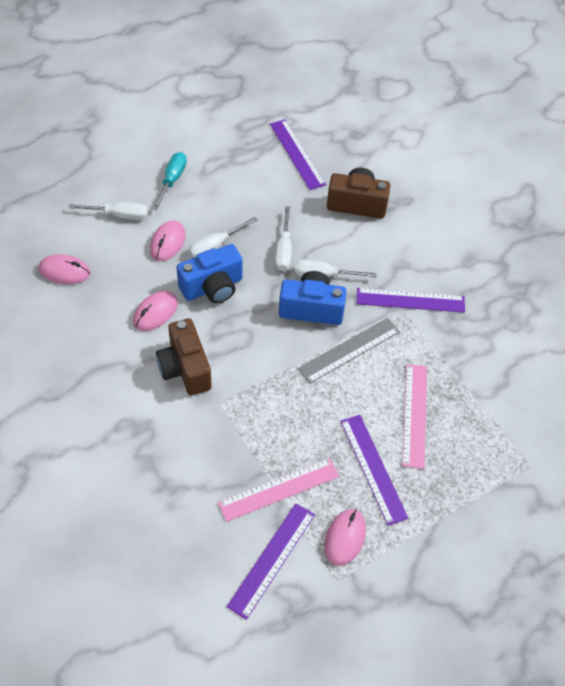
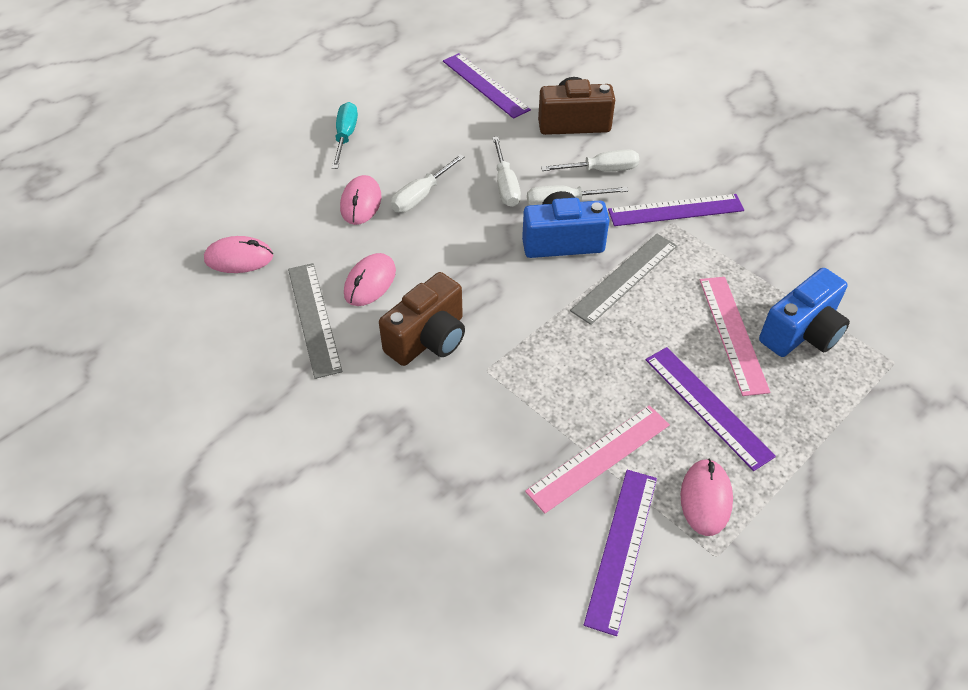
camera: 10 degrees left, 5 degrees down
white screwdriver [69,202,148,220] -> white screwdriver moved to [541,149,639,172]
brown camera [156,318,212,395] -> brown camera turned 105 degrees counterclockwise [379,272,465,366]
blue camera [177,244,243,304] -> blue camera moved to [759,268,850,357]
none -> grey ruler [288,263,343,379]

